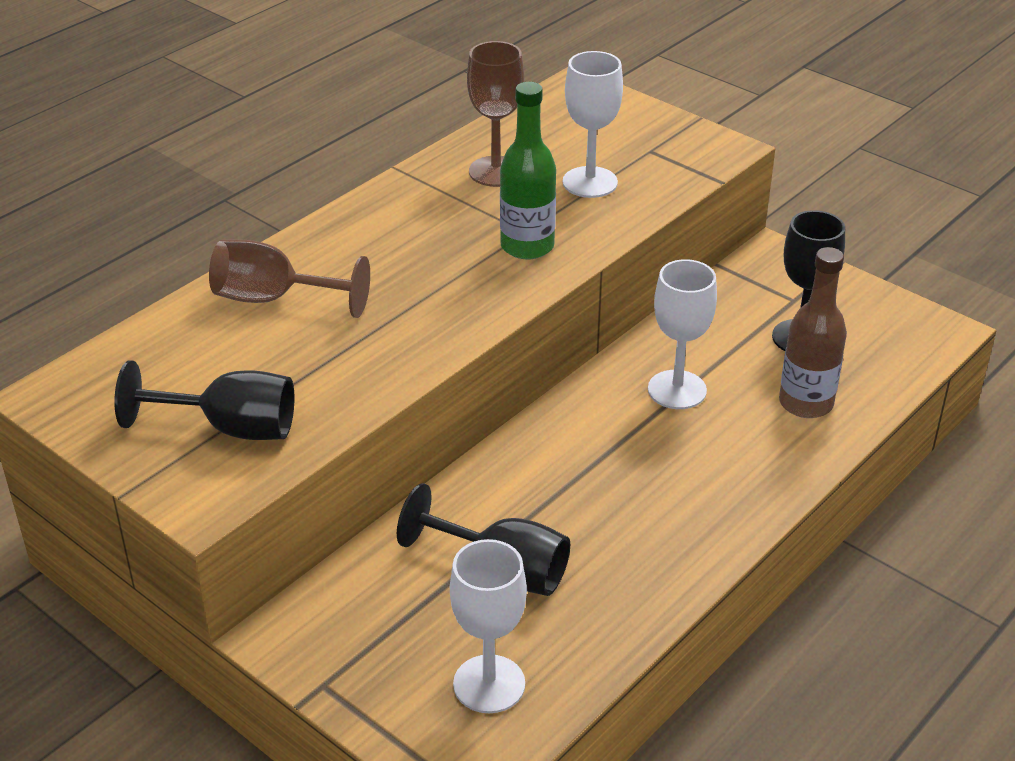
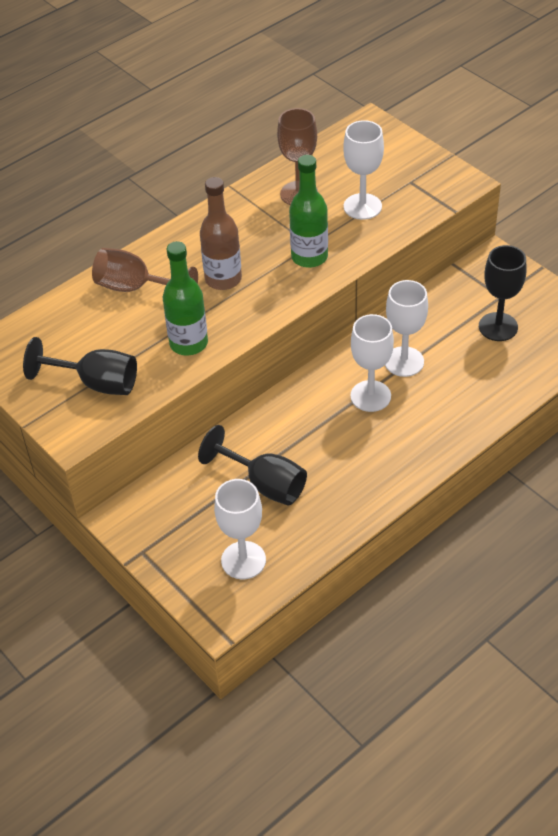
camera: 10 degrees right, 10 degrees up
brown bottle [779,247,847,418] -> brown bottle moved to [200,177,242,290]
none -> green bottle [162,241,208,356]
none -> white goblet [351,314,394,412]

